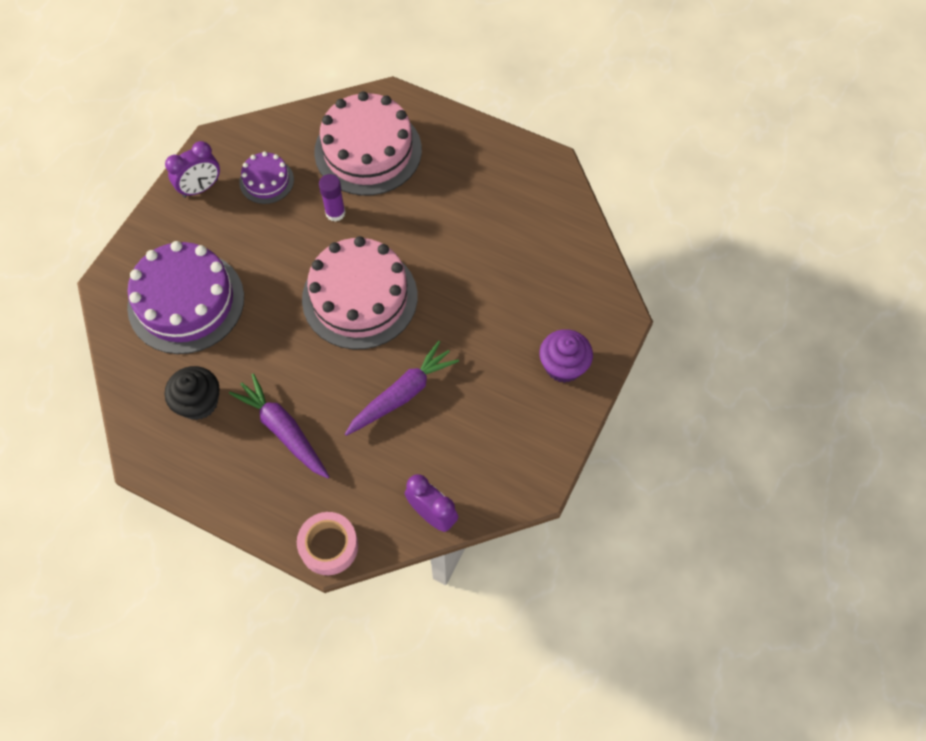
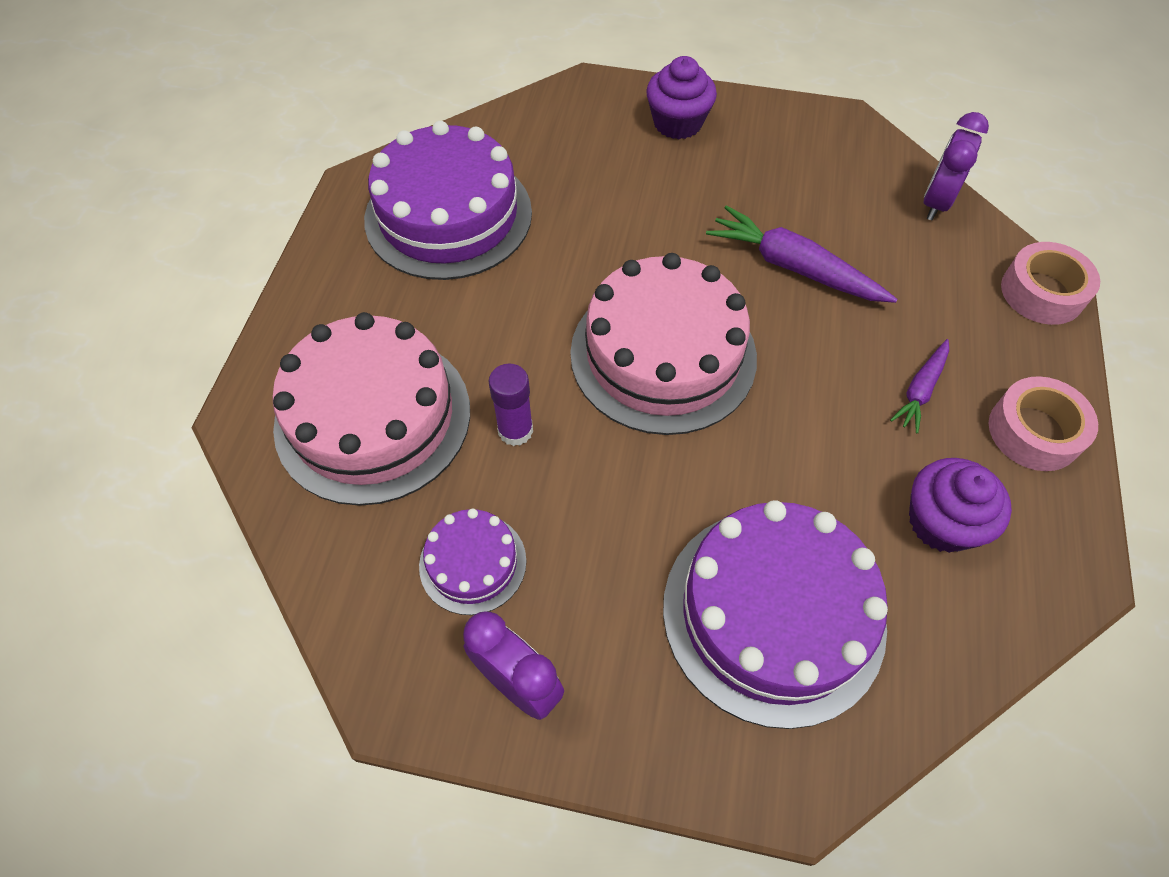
camera: 105 degrees left, 5 degrees down
black cupcake [165,366,220,420] -> purple cupcake [909,458,1012,553]
purple carrot [229,374,330,479] -> purple carrot [890,339,949,433], size x0.57
none -> purple cake [364,121,532,280]
none -> pink tape [989,376,1098,471]

